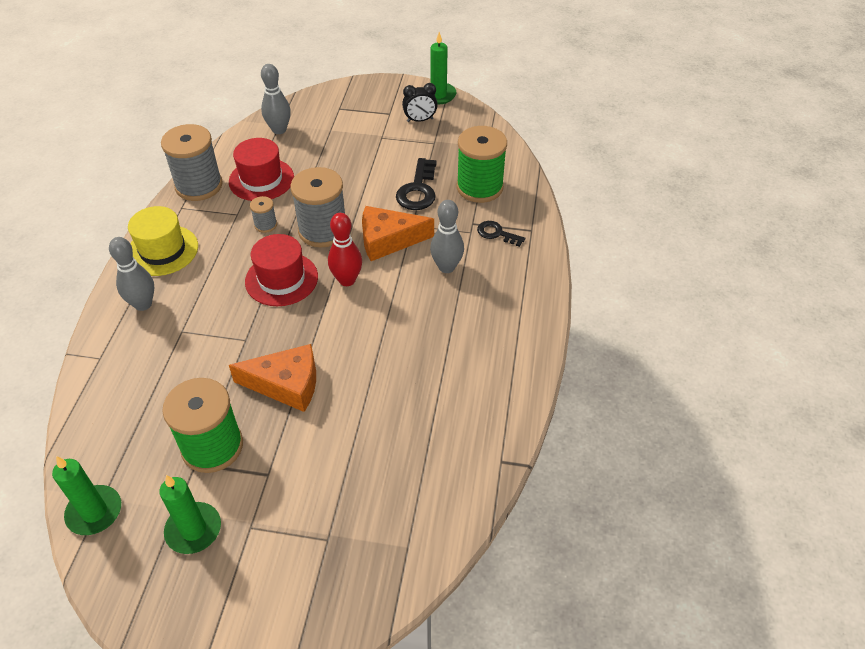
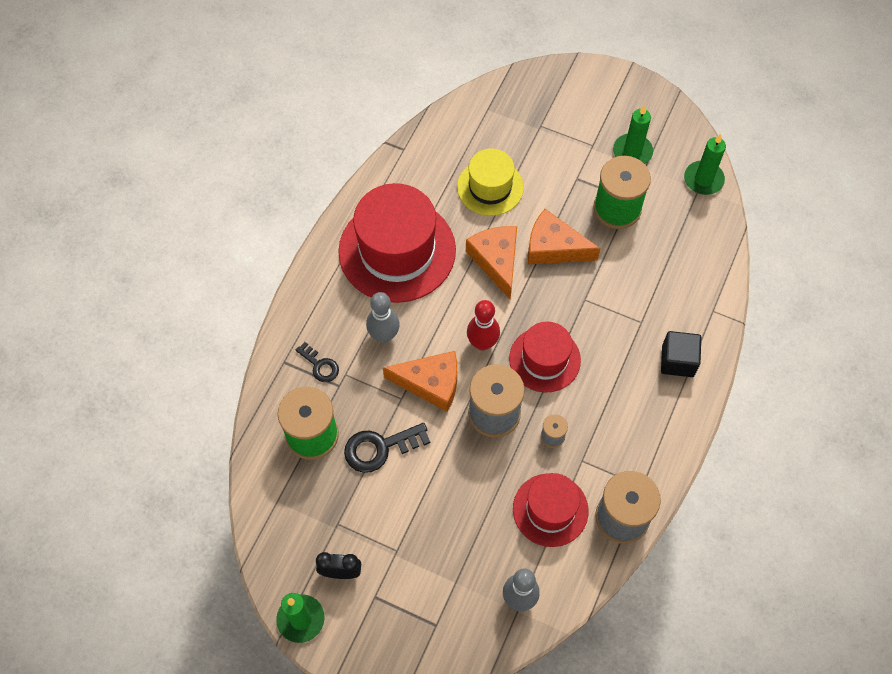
camera: 165 degrees left, 15 degrees up
grey bowling pin [109,237,154,311] -> black cube [661,331,701,377]
yellow hat [128,206,198,276] -> yellow hat moved to [457,148,524,216]
black key [396,158,437,210] -> black key turned 135 degrees counterclockwise [344,423,430,473]
none -> red hat [338,183,456,303]
none -> orange cheese [466,226,517,299]

